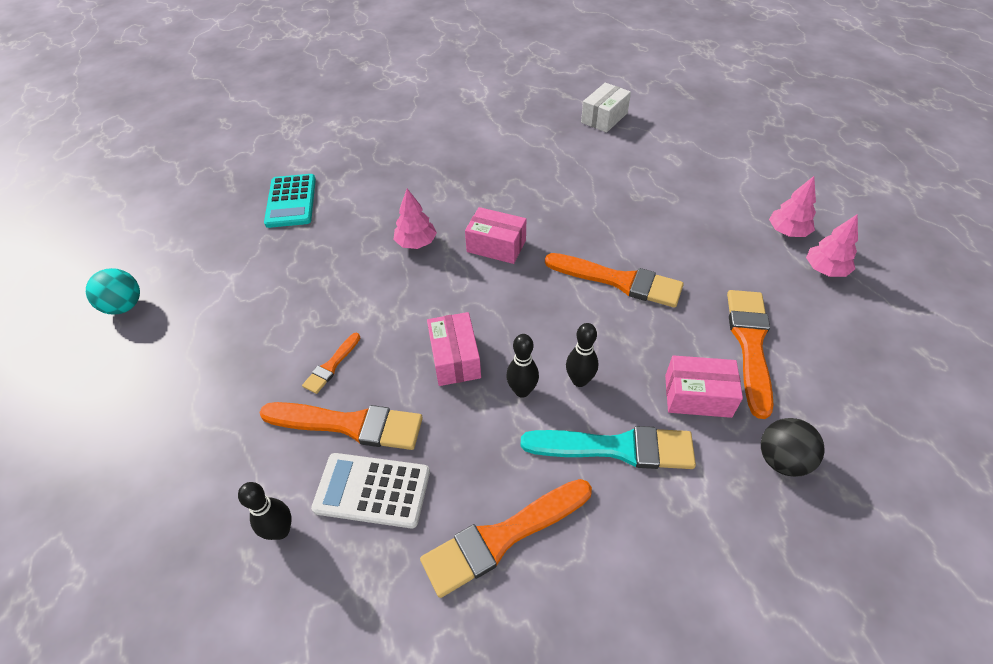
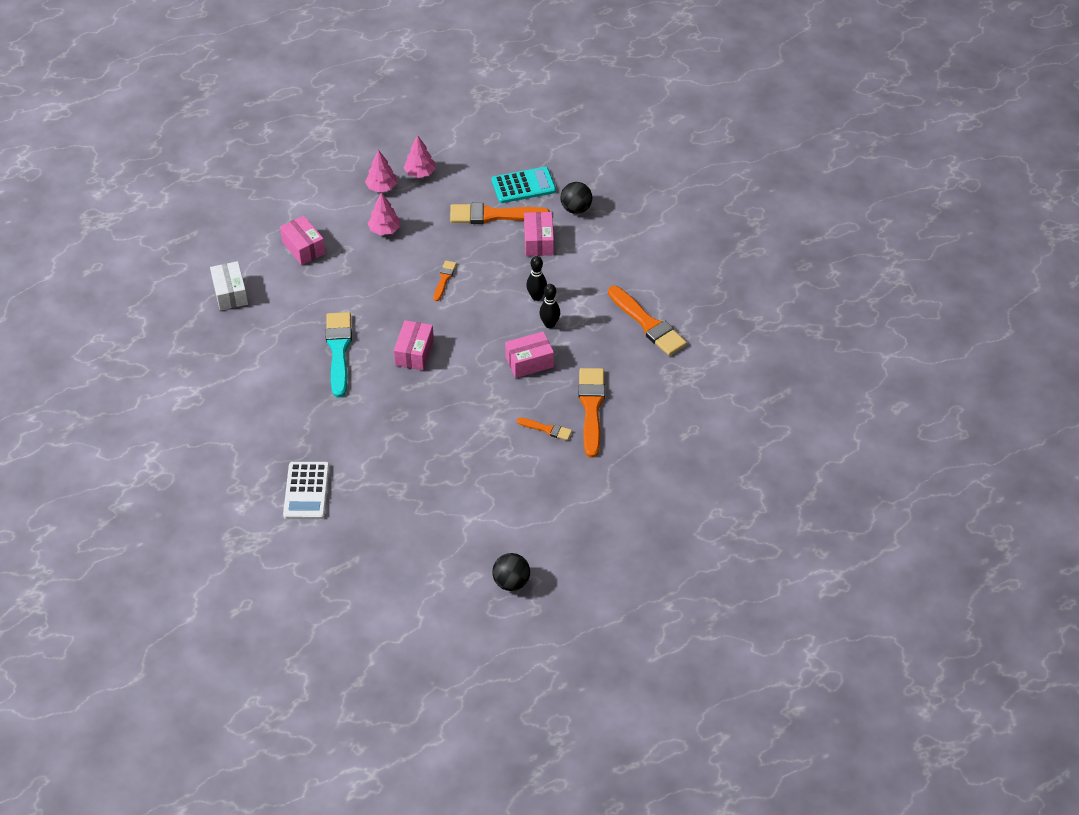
camera: 100 degrees left, 0 degrees up
turquoise ball [86,268,140,315] -> black ball [492,553,530,591]
black bowling pin [238,482,292,540] -> none
turquoise calculator [264,174,316,228] -> turquoise calculator moved to [492,167,556,203]
white calculator [311,453,430,528] -> white calculator moved to [283,462,330,519]
pink tree [393,189,437,249] -> pink tree moved to [368,192,400,235]
turquoise brush [521,426,696,469] -> turquoise brush moved to [326,312,352,397]
orange brush [545,253,684,308] -> orange brush [434,260,457,301], size x0.51
white box [581,83,631,133] -> white box turned 45 degrees clockwise [210,261,248,310]
none -> pink box [280,216,326,265]

